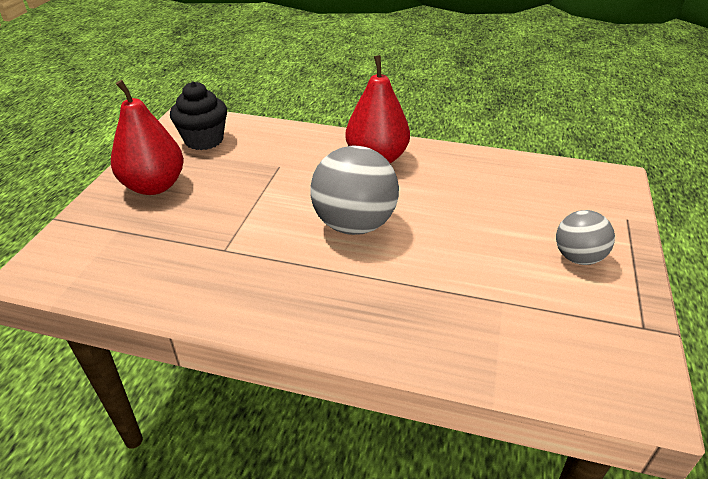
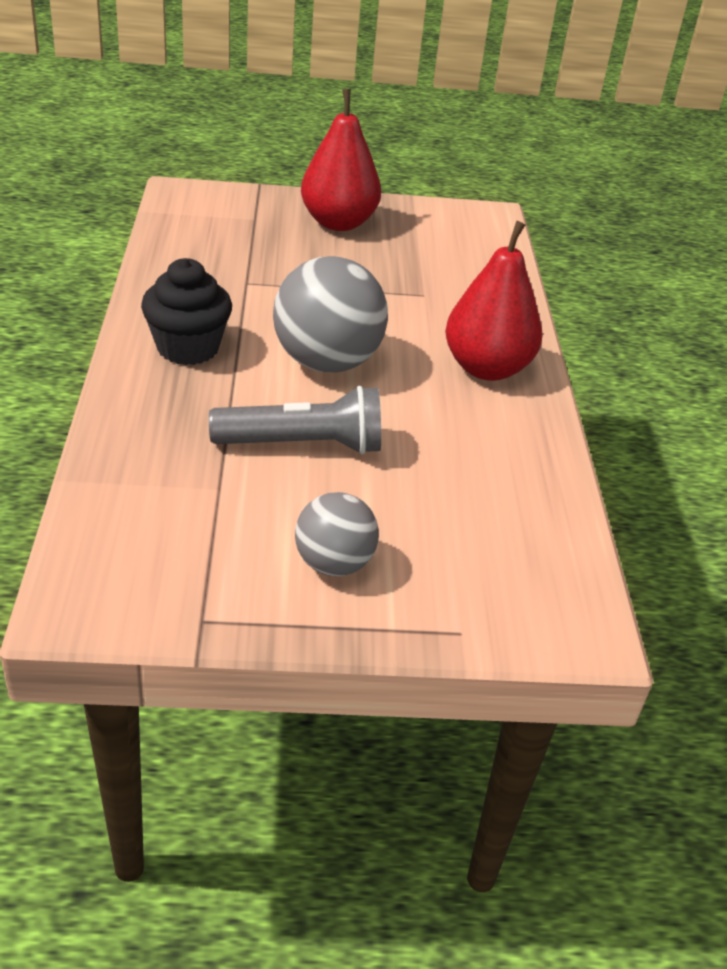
camera: 70 degrees right, 0 degrees up
black cupcake [170,81,227,150] -> black cupcake moved to [141,258,232,365]
none -> grey flashlight [209,386,381,455]

